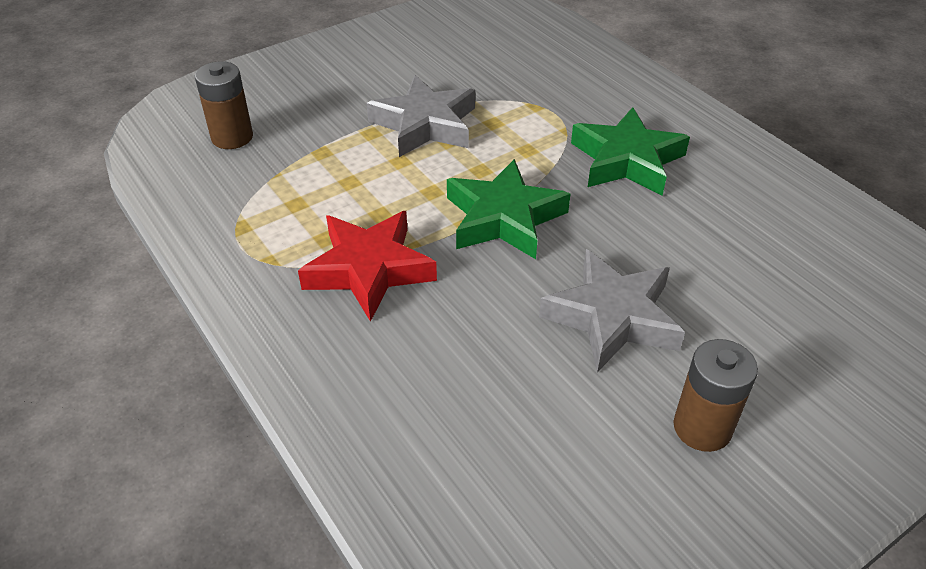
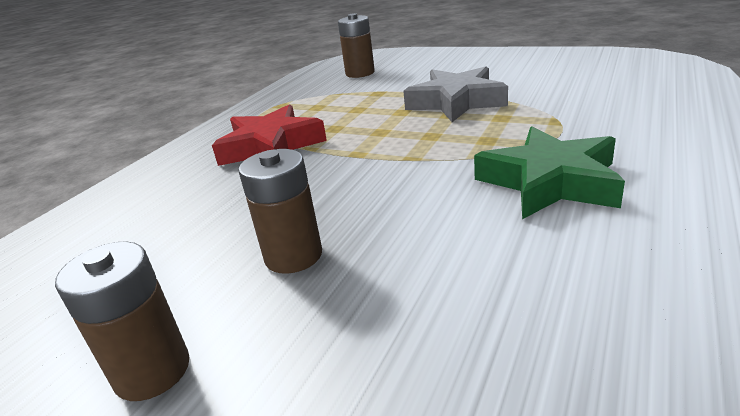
camera: 65 degrees right, 15 degrees down
green star [447,159,570,259] -> none
grey star [539,249,685,372] -> brown battery [239,149,322,274]

